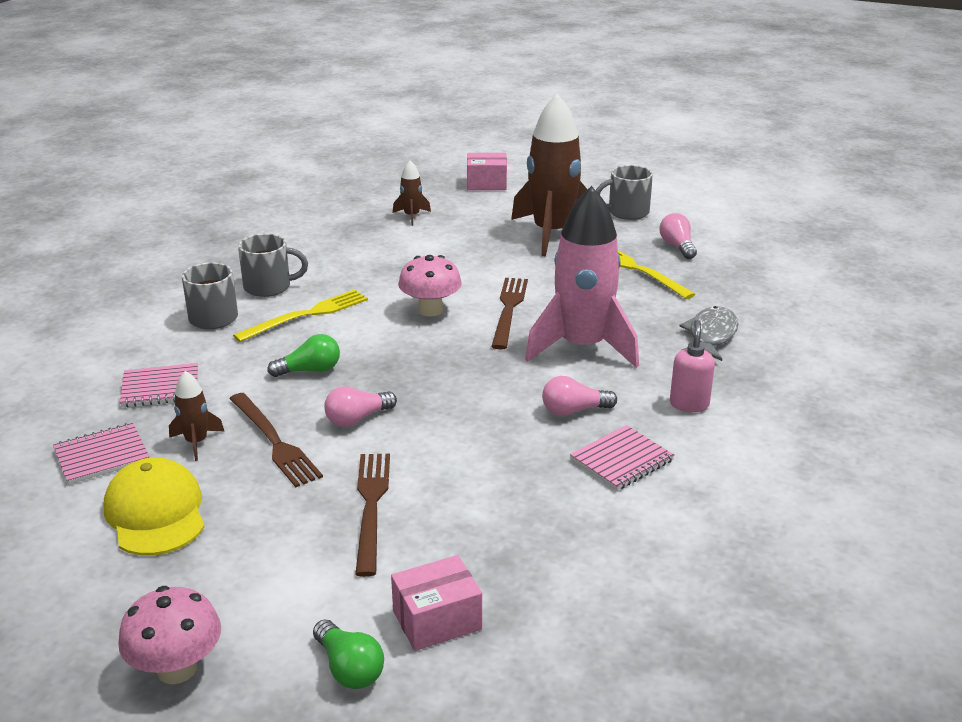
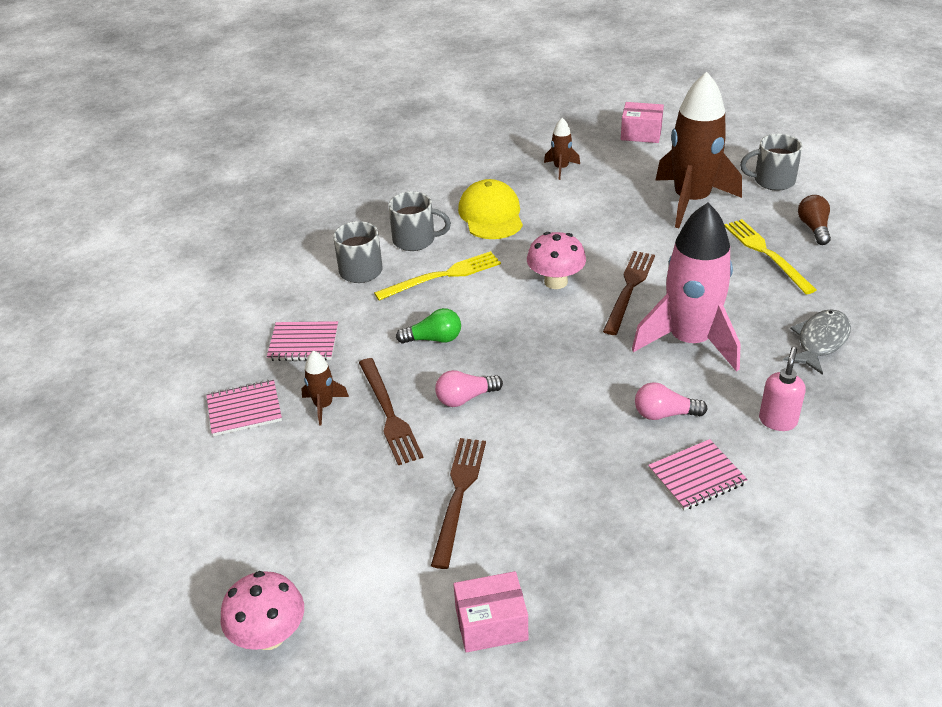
camera: 15 degrees right, 10 degrees up
yellow cap [104,458,205,556] -> yellow cap moved to [458,179,523,239]
green light bulb [313,619,384,689] -> none
pink light bulb [659,213,697,259] -> brown light bulb [798,195,831,245]

